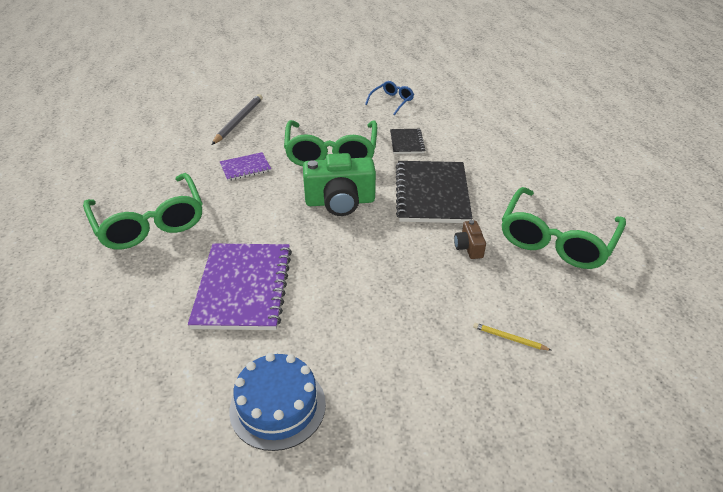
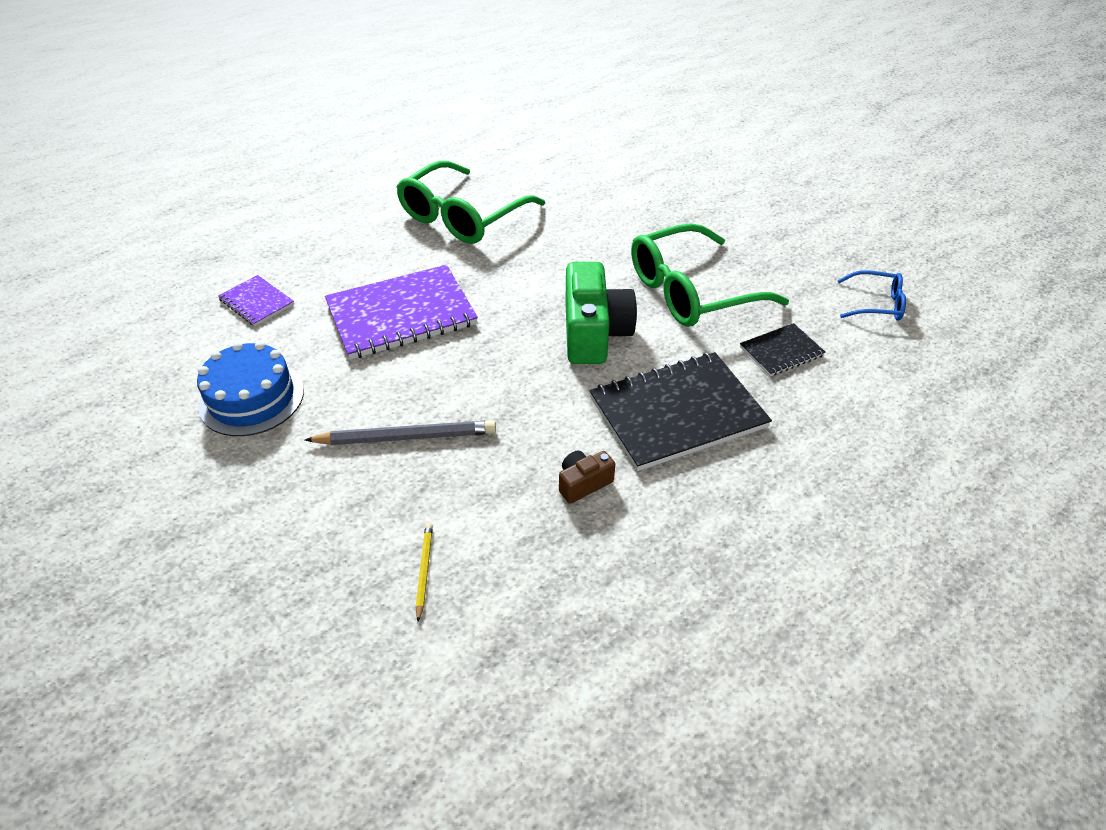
camera: 65 degrees right, 5 degrees up
grey pencil [212,94,263,145] -> grey pencil moved to [305,420,496,445]
purple notebook [220,152,271,181] -> purple notebook moved to [218,275,294,326]
green camera [303,153,376,216] -> green camera turned 150 degrees counterclockwise [565,262,637,364]
green glasses [502,187,626,269] -> none

